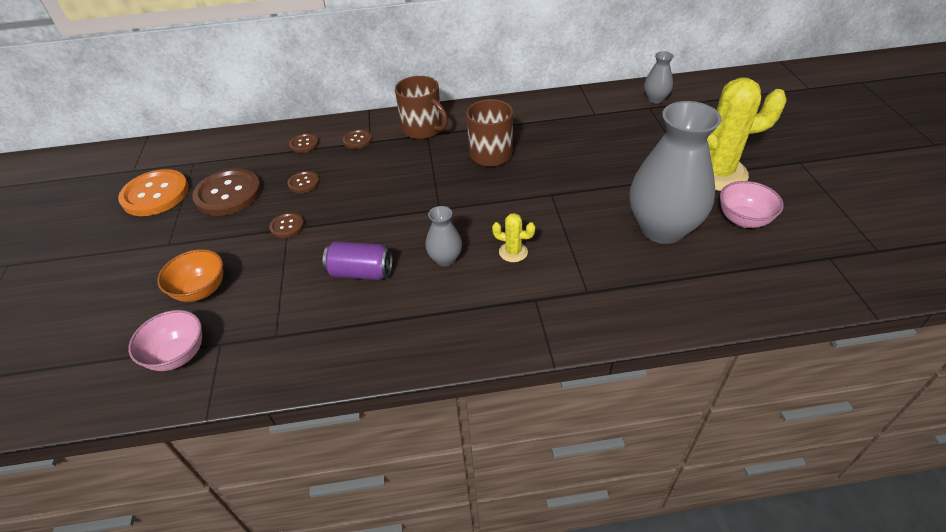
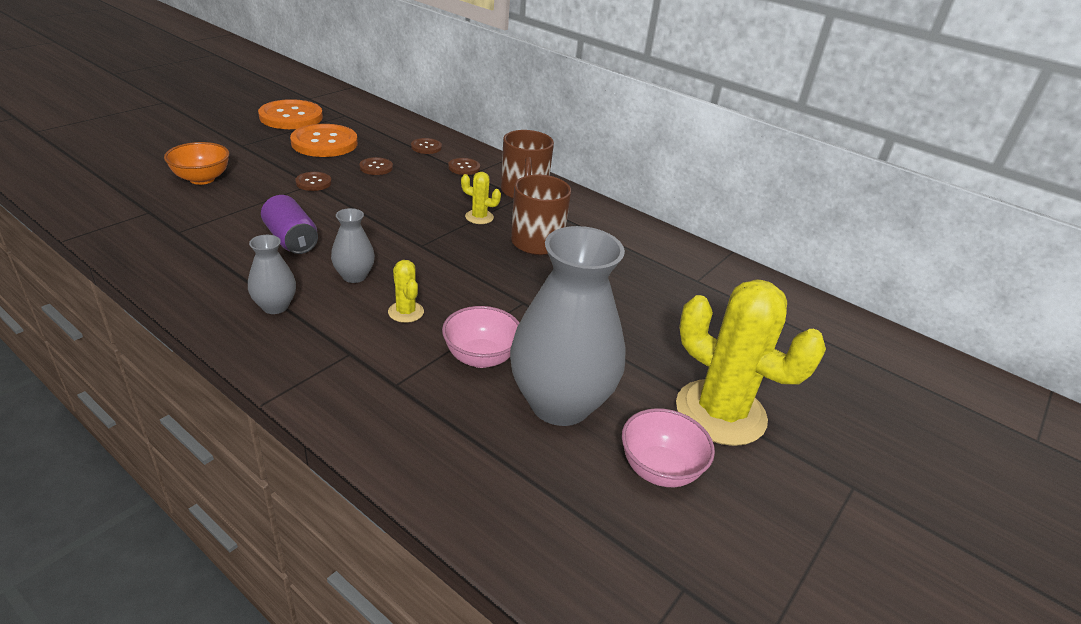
camera: 40 degrees right, 10 degrees down
pink bowl [128,310,202,371] -> pink bowl moved to [442,306,519,368]
brown button [192,169,261,216] -> orange button [290,124,358,157]
grey vase [644,51,674,103] -> grey vase moved to [248,235,296,314]
none -> yellow cactus [461,172,501,224]

